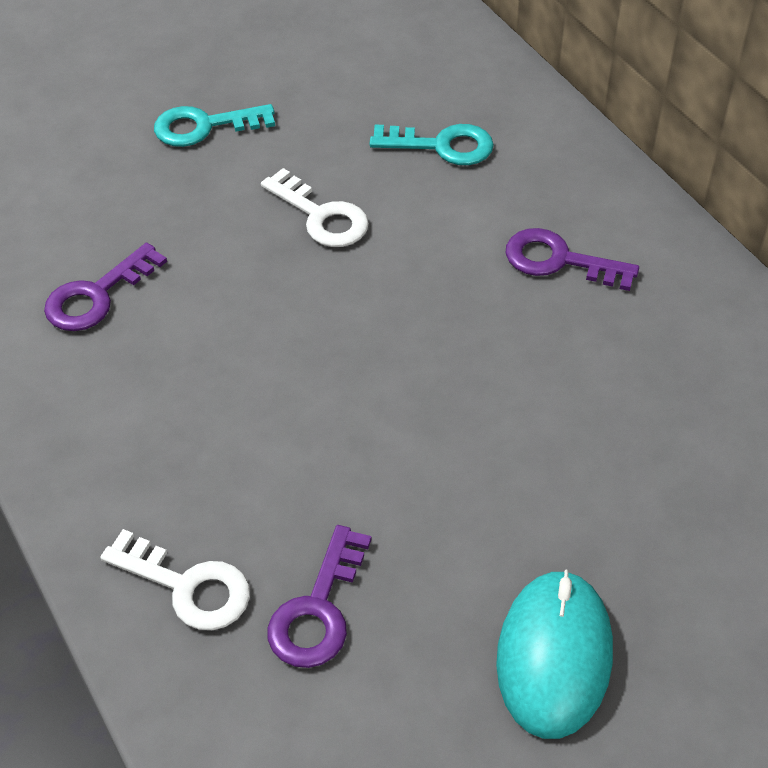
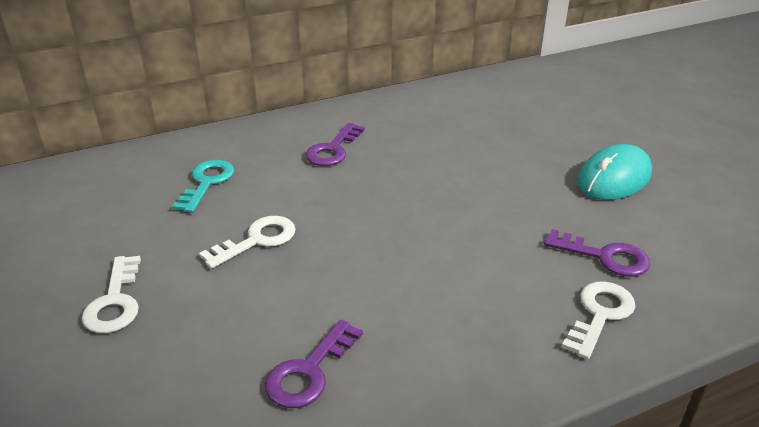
camera: 85 degrees left, 15 degrees down
purple key [44,243,167,331] -> purple key turned 75 degrees clockwise [265,320,363,408]
turquoise key [154,104,275,147] -> white key [82,256,141,333]
turquoise mouse [496,570,613,739] -> turquoise mouse turned 60 degrees counterclockwise [577,144,652,200]

